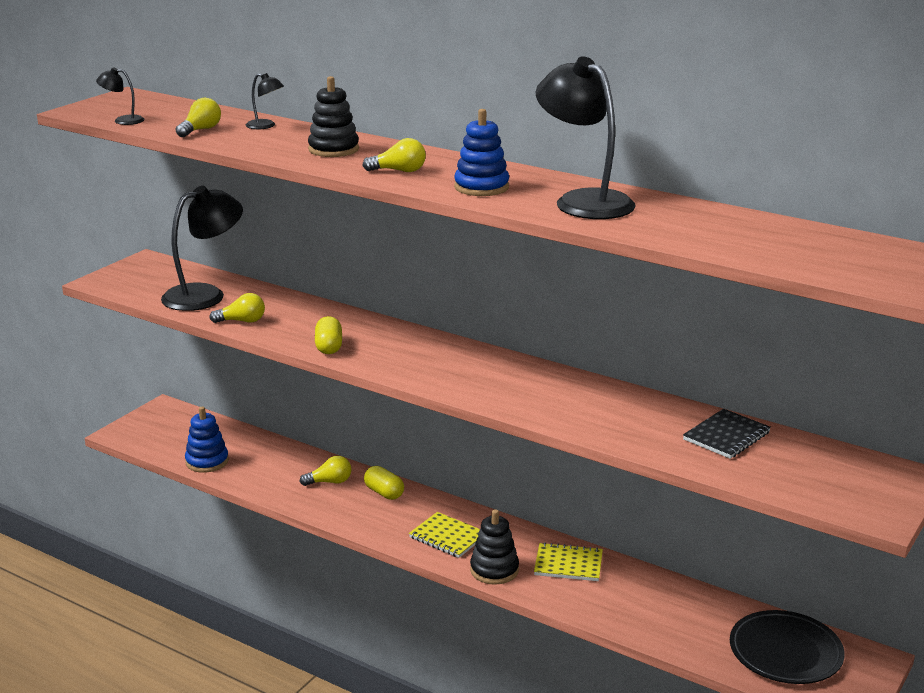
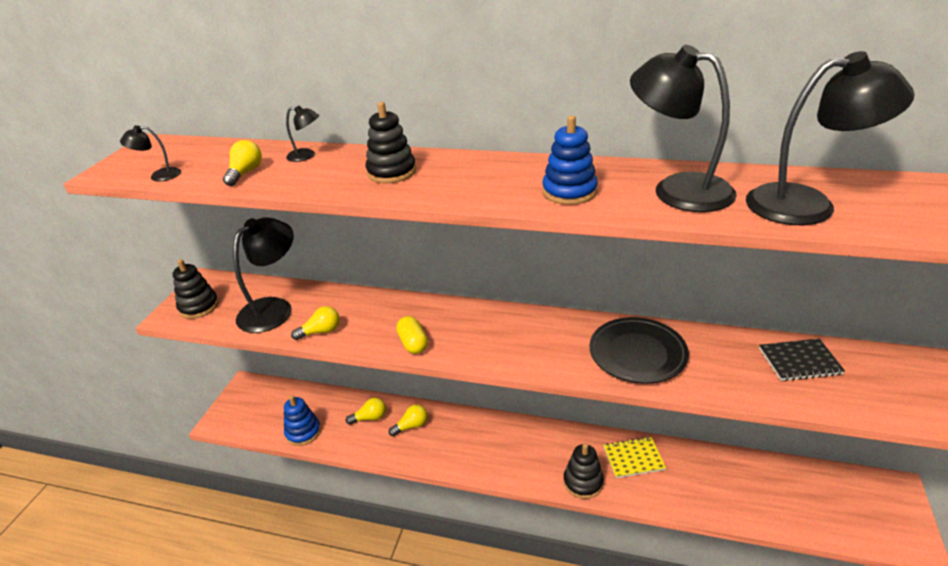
camera: 15 degrees left, 10 degrees up
yellow light bulb [362,138,426,172] -> yellow light bulb moved to [346,398,386,425]
yellow capsule [364,466,404,500] -> none
yellow notebook [409,512,480,558] -> none
black notebook [683,409,771,459] -> black notebook turned 60 degrees clockwise [759,339,845,381]
black plate [730,610,845,684] -> black plate moved to [590,317,689,384]
none -> black stacking toy [173,259,219,319]
none -> black lamp [746,51,915,225]

